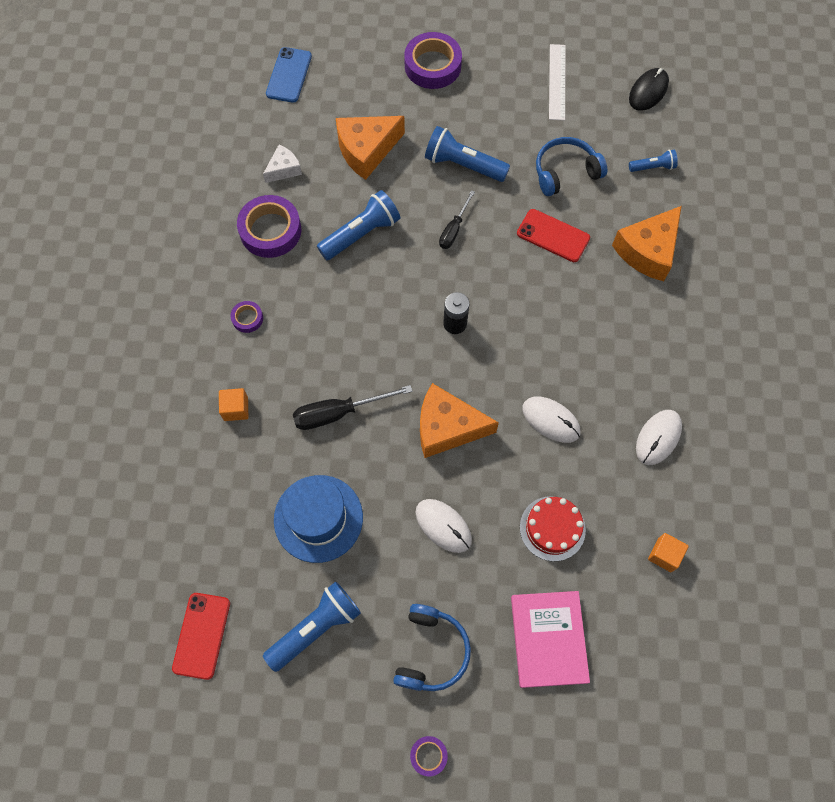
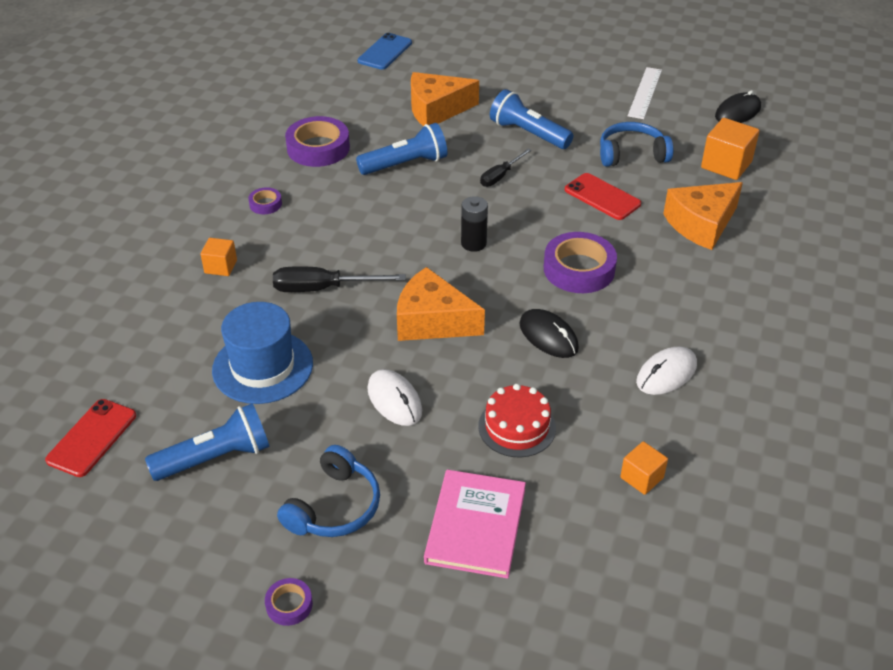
camera: 15 degrees right, 25 degrees down
white cheese [263,145,302,183] -> none
purple tape [404,32,462,89] -> purple tape moved to [544,232,617,293]
white mouse [522,396,581,443] -> black mouse [519,309,579,358]
blue flashlight [629,150,678,172] -> orange cube [701,118,759,180]

